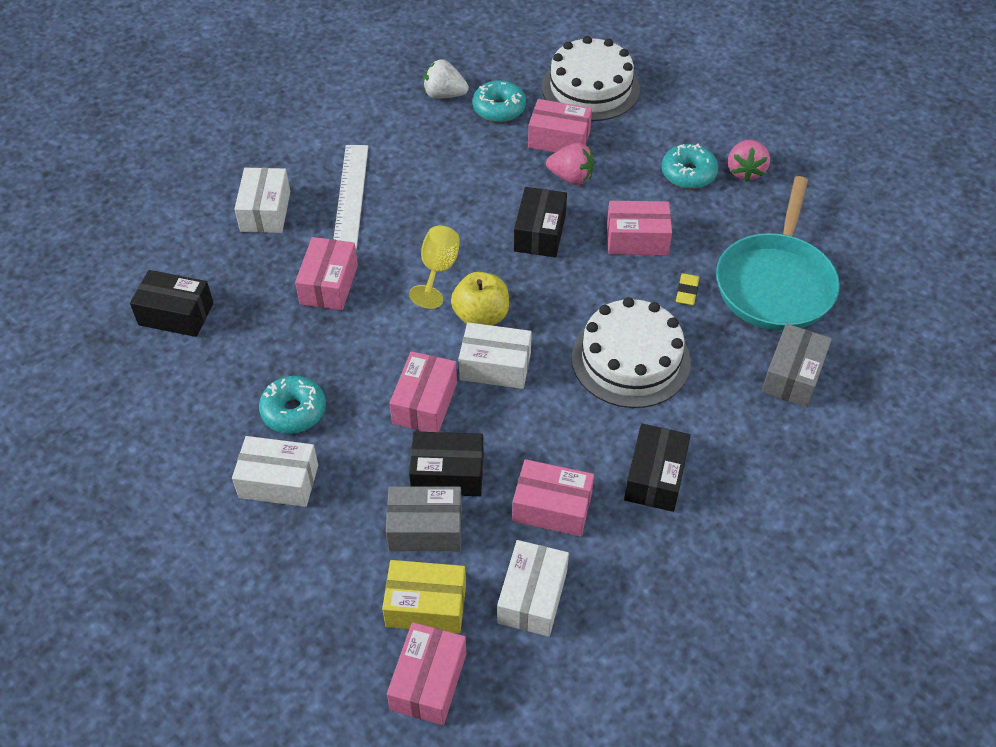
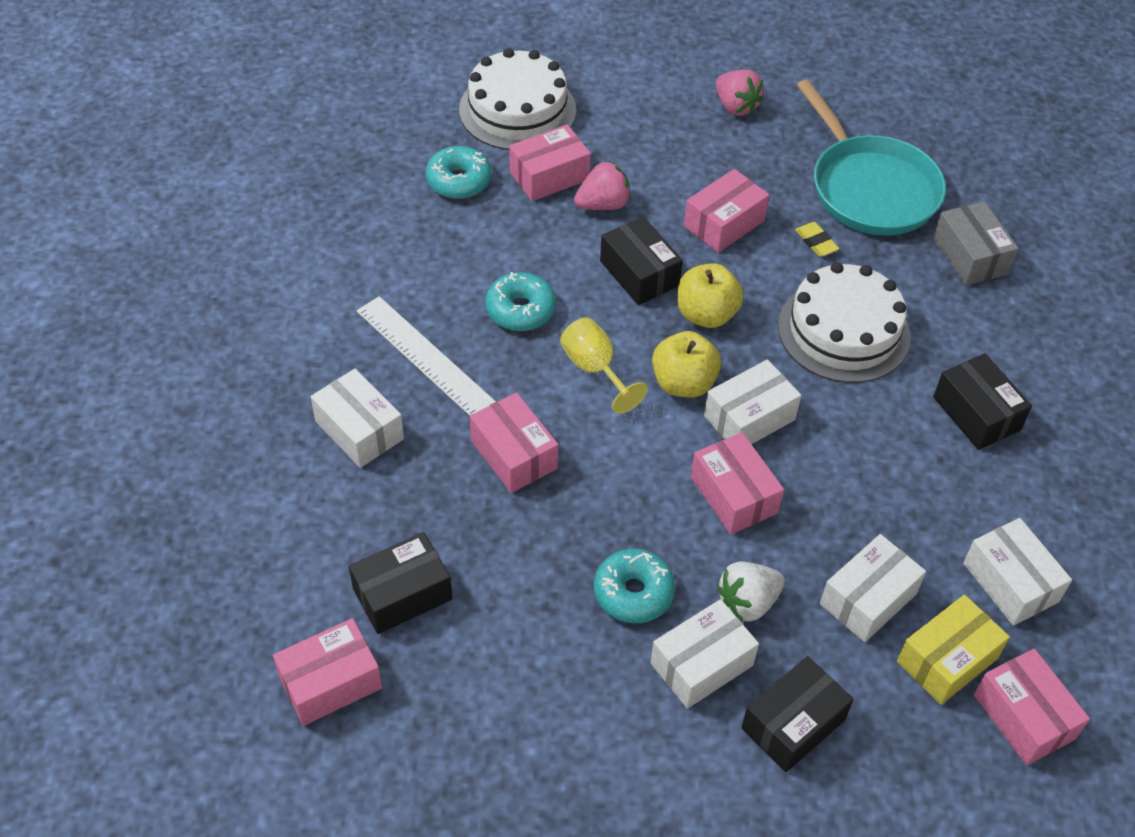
camera: 45 degrees left, 0 degrees up
grey box [386,486,462,551] -> white box [820,534,926,642]
black box [409,431,484,496] -> black box moved to [741,656,854,772]
white strawberry [423,59,469,99] -> white strawberry moved to [717,561,785,622]
pink box [512,459,594,537] -> pink box moved to [273,618,382,726]
turquoise donut [661,144,718,189] -> turquoise donut moved to [485,272,556,331]
none -> yellow apple [677,263,744,328]

